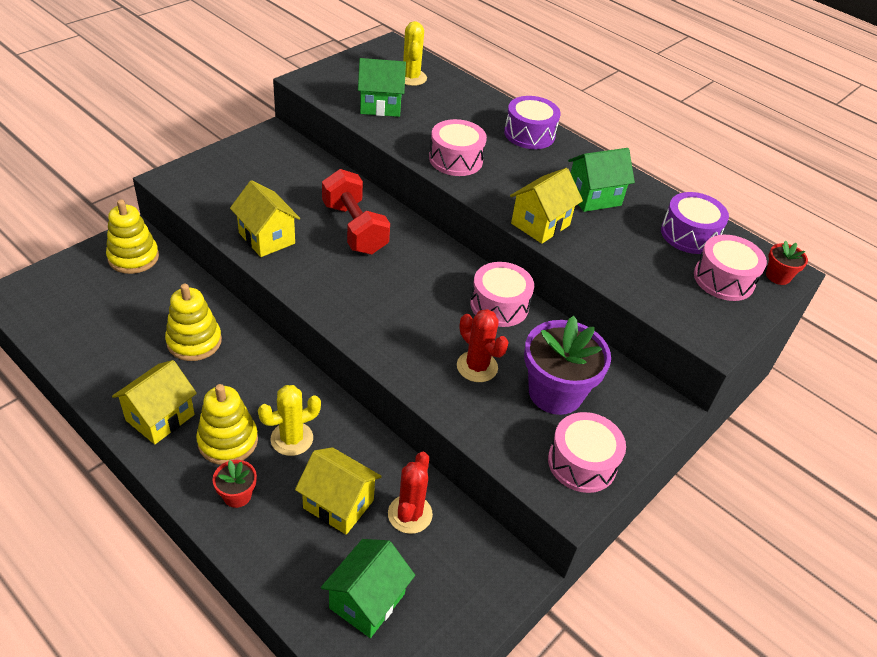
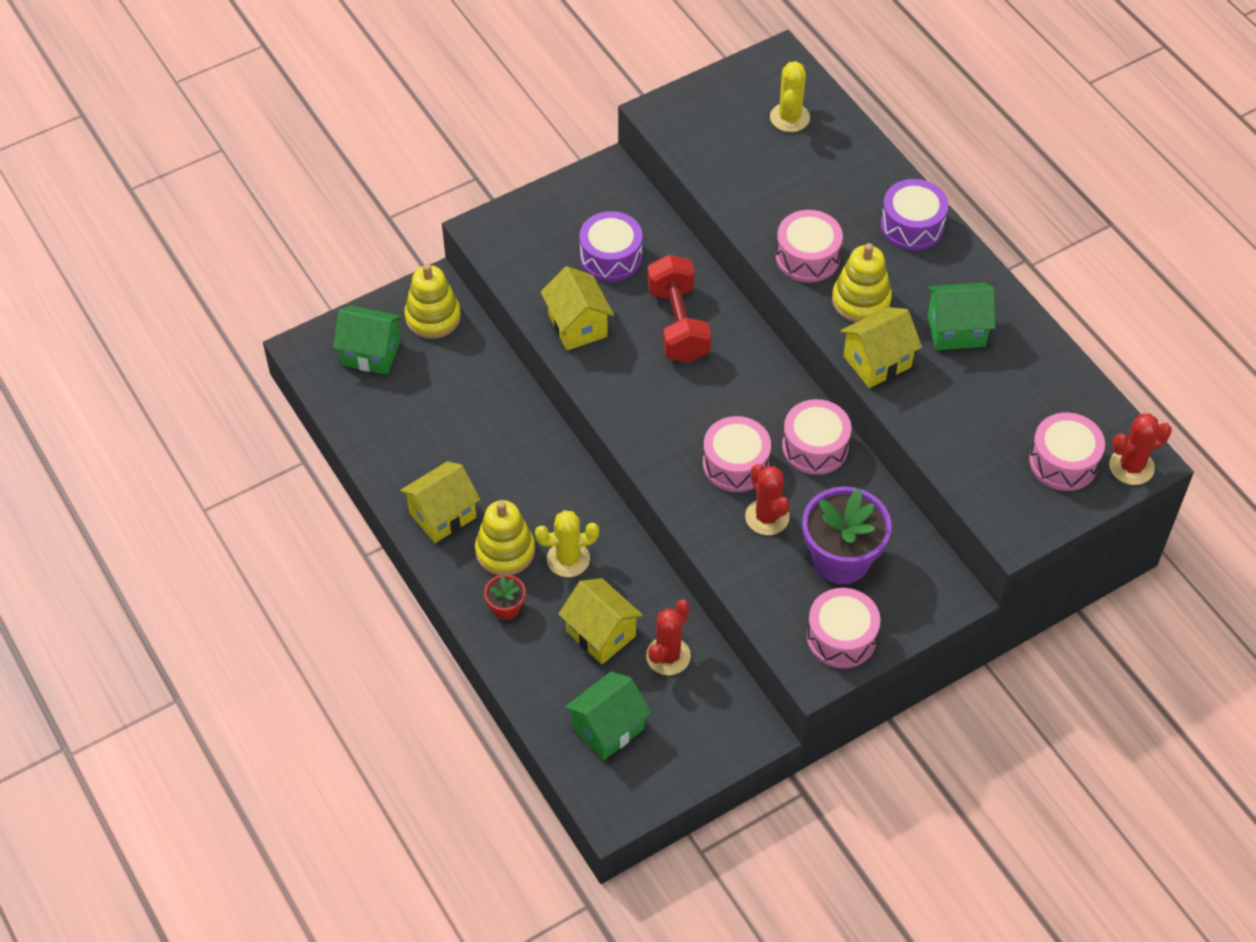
camera: 20 degrees right, 10 degrees up
yellow stacking toy [165,284,222,361] -> yellow stacking toy moved to [832,243,892,323]
green house [358,58,406,117] -> green house moved to [333,306,402,375]
purple drum [661,192,729,254] -> purple drum moved to [579,211,642,282]
red flower pot [766,240,808,285] -> red cactus [1109,414,1172,485]
none -> pink drum [703,416,771,492]

